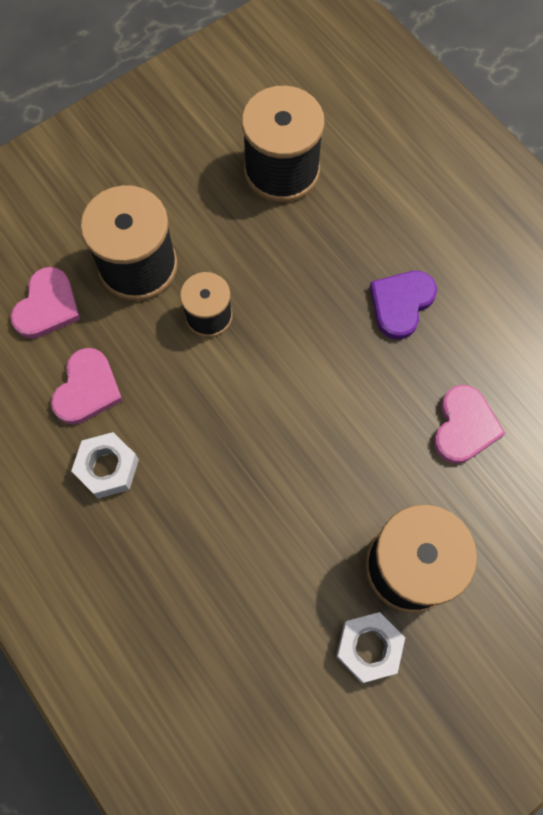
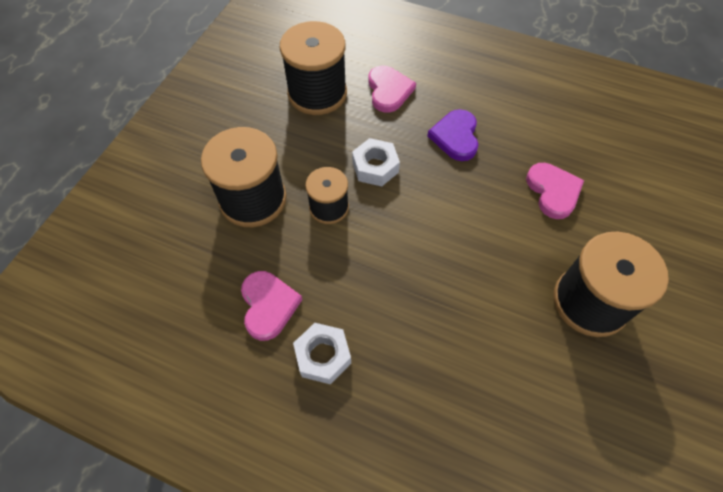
camera: 30 degrees left, 10 degrees down
pink heart [11,267,80,339] -> pink heart moved to [368,65,416,113]
white nut [336,612,405,683] -> white nut moved to [352,138,400,186]

